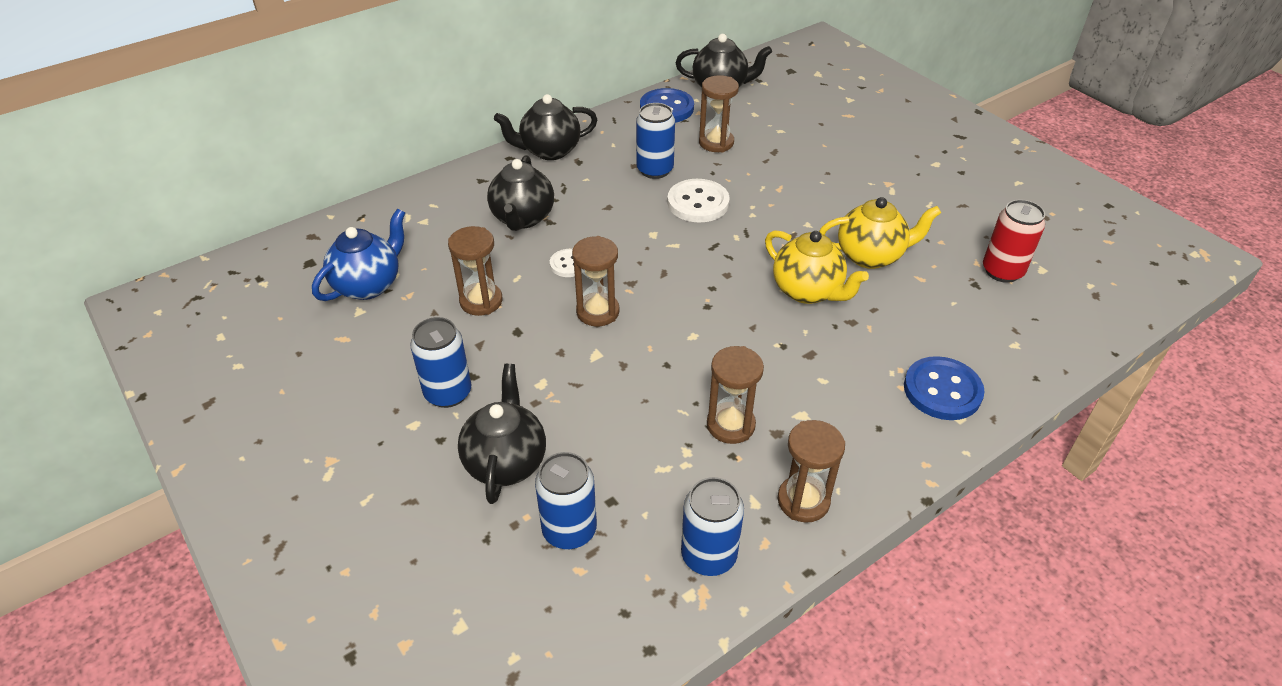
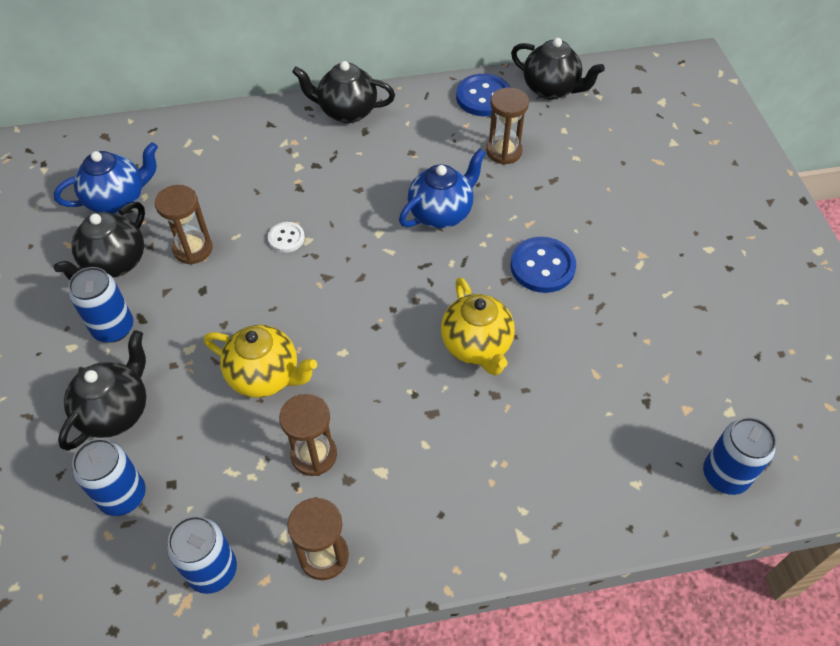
camera: 25 degrees right, 10 degrees up
black teapot [487,155,554,231] -> black teapot moved to [54,202,145,280]
brown hourglass [572,236,619,326] -> none
blue can [636,103,675,179] -> blue can moved to [703,417,776,495]
white button [667,179,729,222] -> blue teapot [399,149,486,229]
yellow teapot [819,197,941,269] -> yellow teapot moved to [204,325,317,398]
blue button [904,356,985,420] -> blue button moved to [510,237,576,293]
red can [983,200,1045,283] -> none

